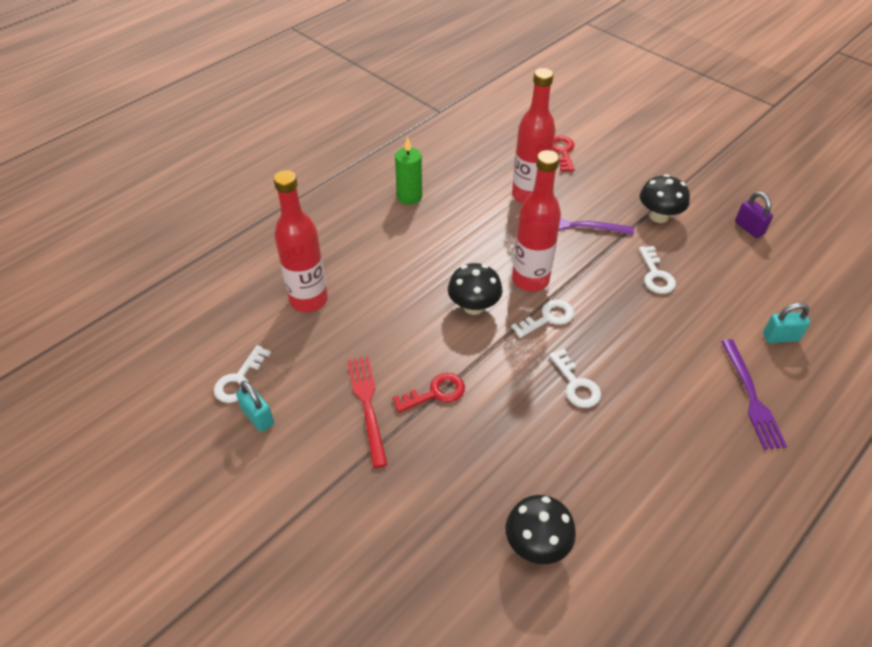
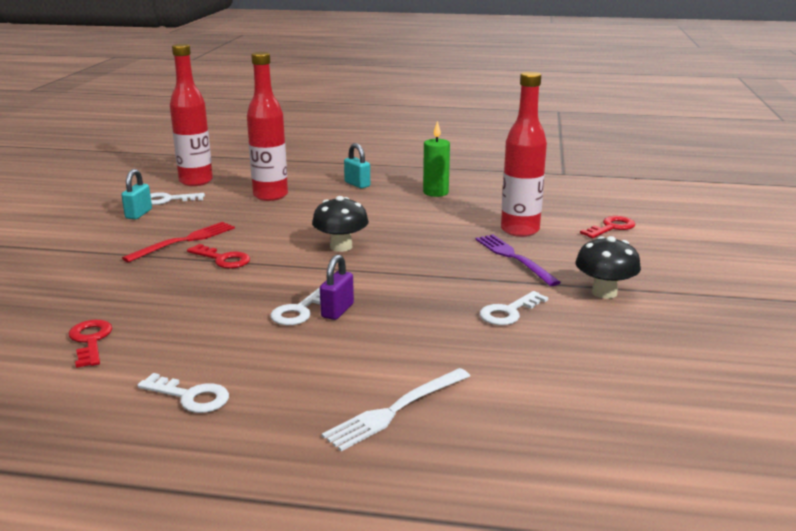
camera: 55 degrees right, 25 degrees down
black mushroom [505,495,576,564] -> red key [69,320,112,368]
white key [511,300,574,338] -> white key moved to [138,373,229,413]
red bottle [512,150,561,291] -> red bottle moved to [170,44,213,186]
purple fork [721,339,787,450] -> white fork [322,368,470,451]
purple padlock [735,191,773,238] -> purple padlock moved to [320,254,354,320]
turquoise padlock [763,302,810,343] -> turquoise padlock moved to [344,143,370,188]

